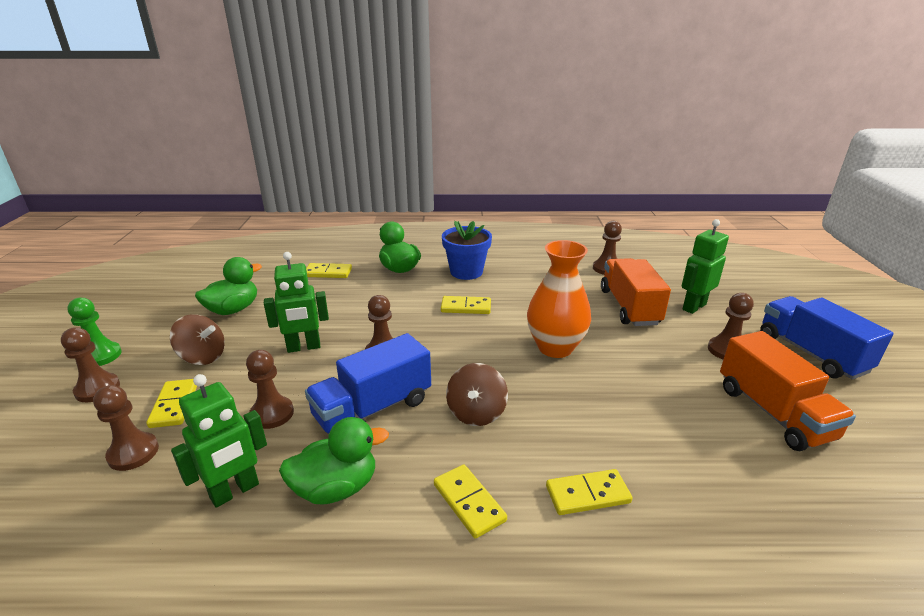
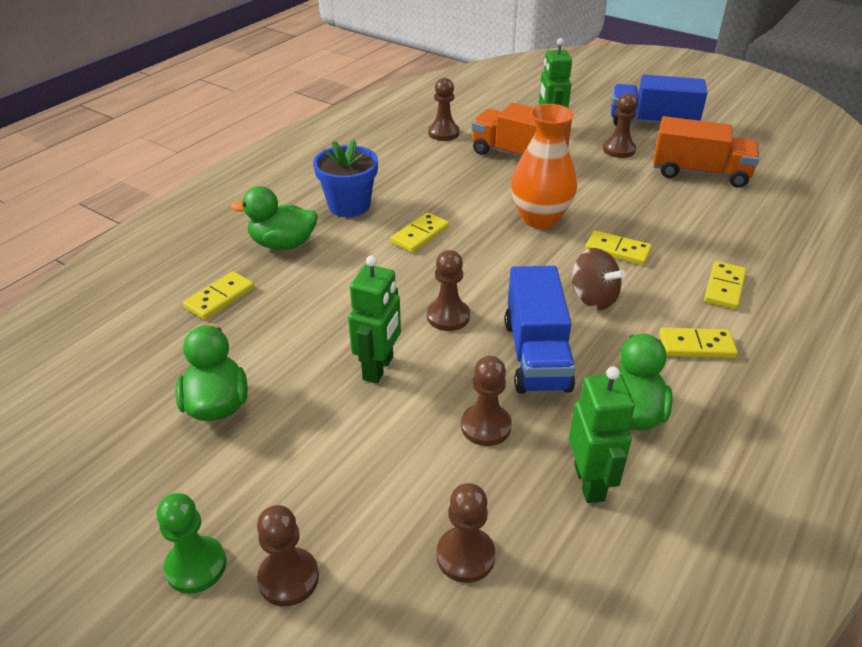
camera: 55 degrees left, 10 degrees up
yellow domino [146,379,197,428] -> yellow domino moved to [585,230,652,265]
brown spinning top [170,314,225,365] -> none

